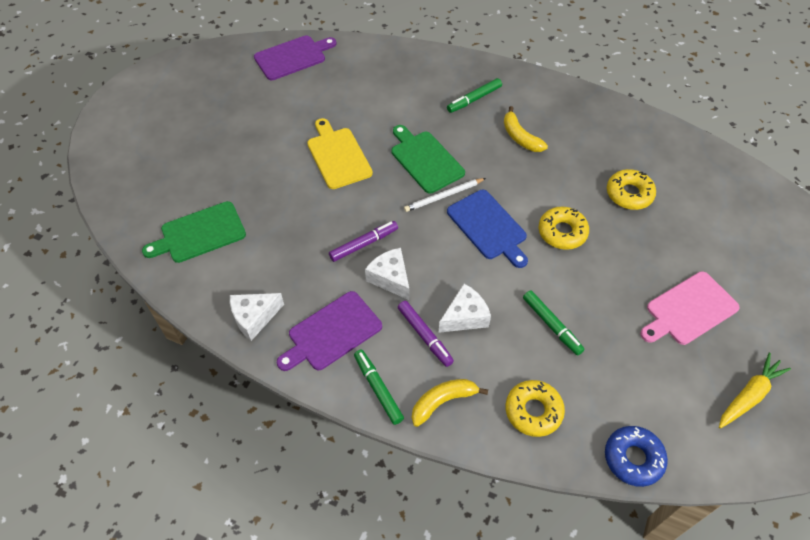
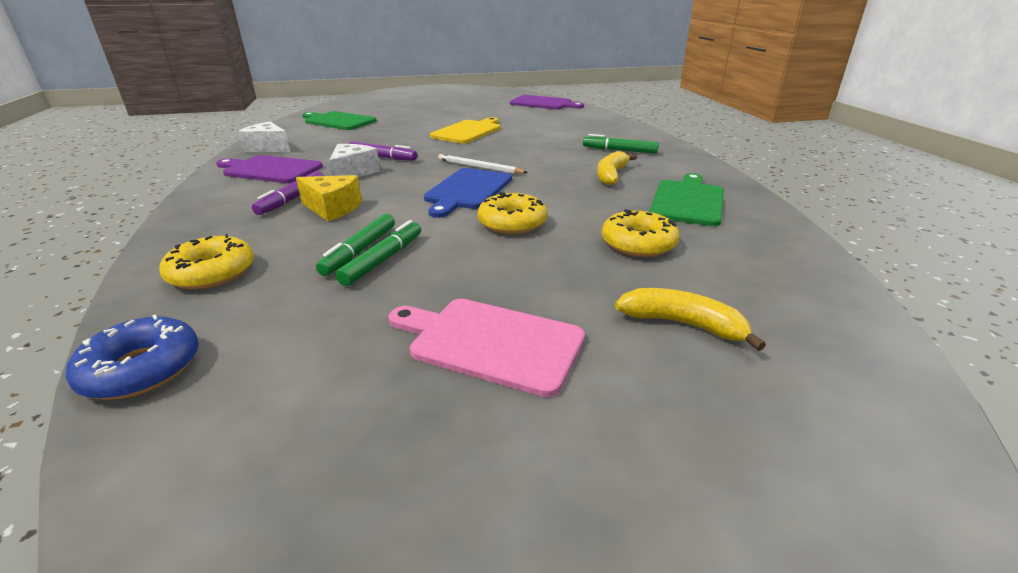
camera: 55 degrees right, 25 degrees down
green marker [354,350,404,425] -> green marker moved to [336,220,421,286]
green cutting board [391,125,465,194] -> green cutting board moved to [649,173,724,226]
yellow banana [412,379,488,427] -> yellow banana moved to [615,288,766,351]
white cheese [439,284,491,333] -> yellow cheese [296,175,362,221]
yellow carrot [719,352,791,429] -> none

